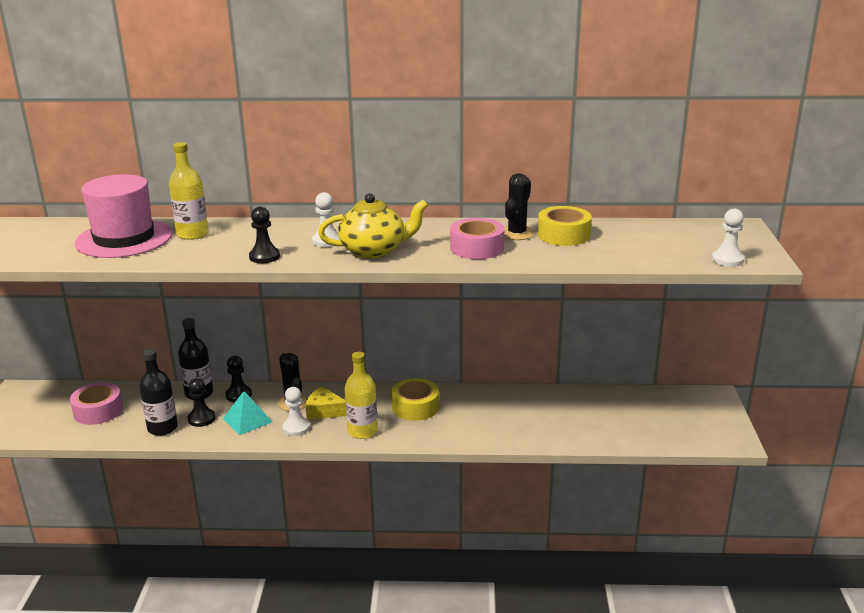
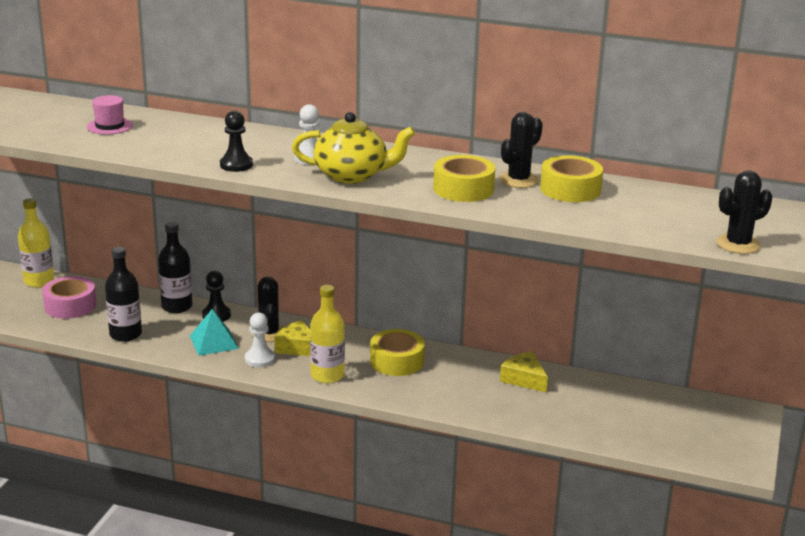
camera: 15 degrees right, 0 degrees up
pink hat [75,174,172,258] -> pink hat [87,95,133,135], size x0.45
yellow bottle [169,142,209,240] -> yellow bottle moved to [18,198,54,287]
black pawn [188,378,215,427] -> none
pink tape [450,218,505,259] -> yellow tape [433,155,495,202]
white pawn [712,209,744,267] -> black cactus [717,170,772,254]
none -> yellow cheese [500,351,548,393]

